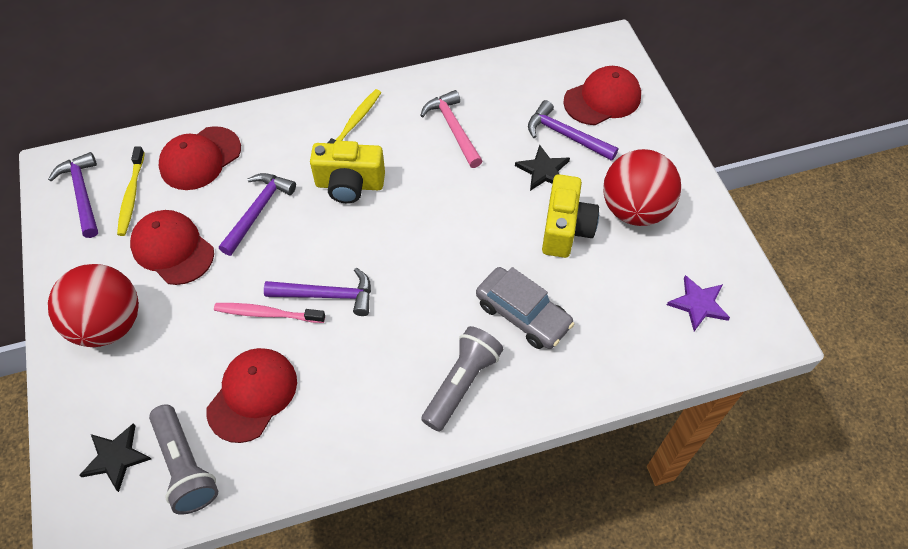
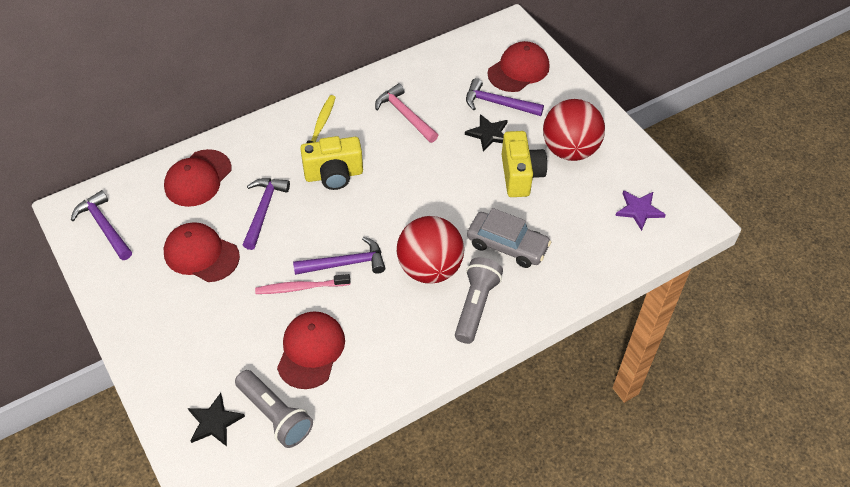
camera: 15 degrees left, 5 degrees down
red ball [48,264,139,347] -> red ball moved to [397,216,464,284]
yellow toothbrush [117,146,145,236] -> none

